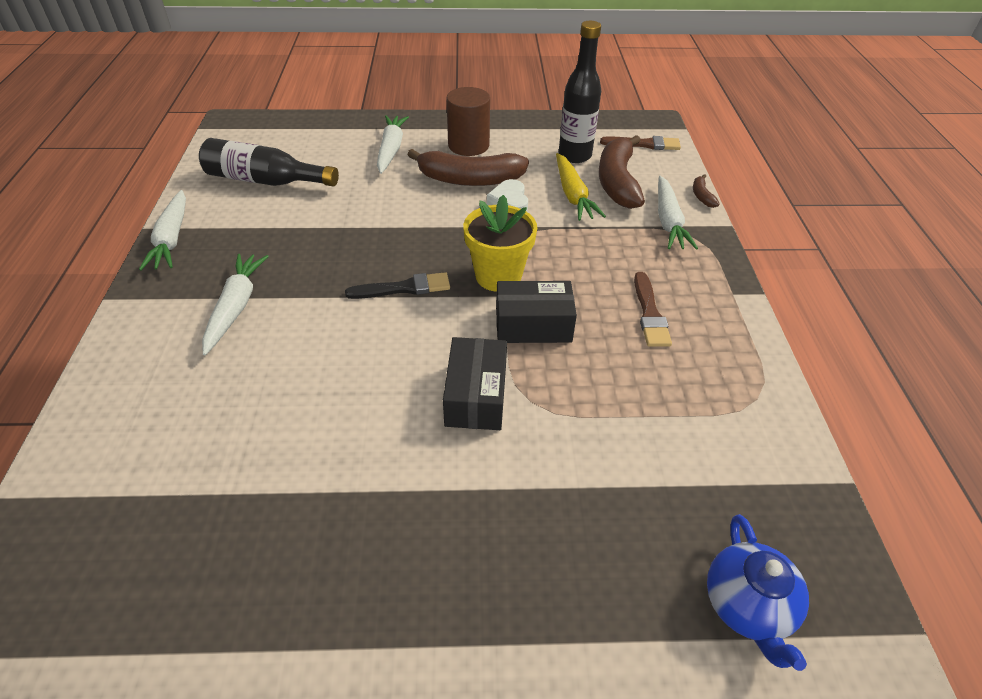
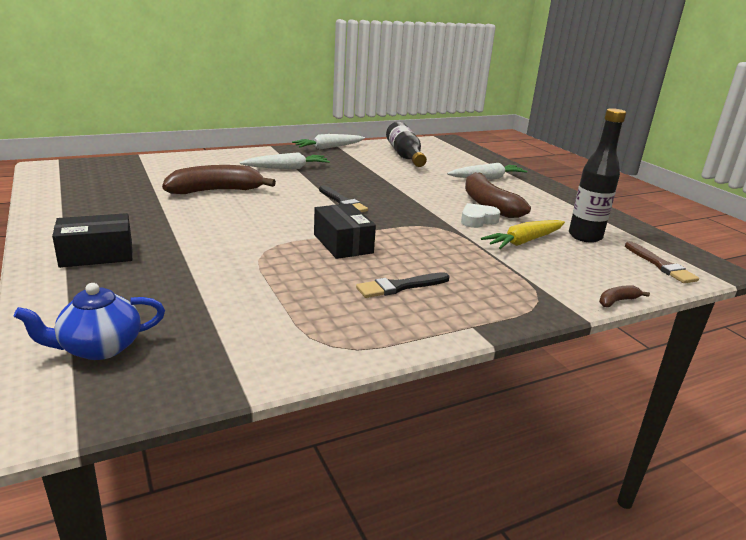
camera: 65 degrees right, 20 degrees down
black box [443,337,507,430] -> black box moved to [52,213,133,268]
brown cylinder [446,87,490,156] -> none
yellow flower pot [463,195,537,292] -> none
brown banana [599,135,645,209] -> brown banana moved to [162,165,276,194]
brown brush [634,272,672,347] -> black brush [356,272,450,298]
white carrot [658,176,698,249] -> none

